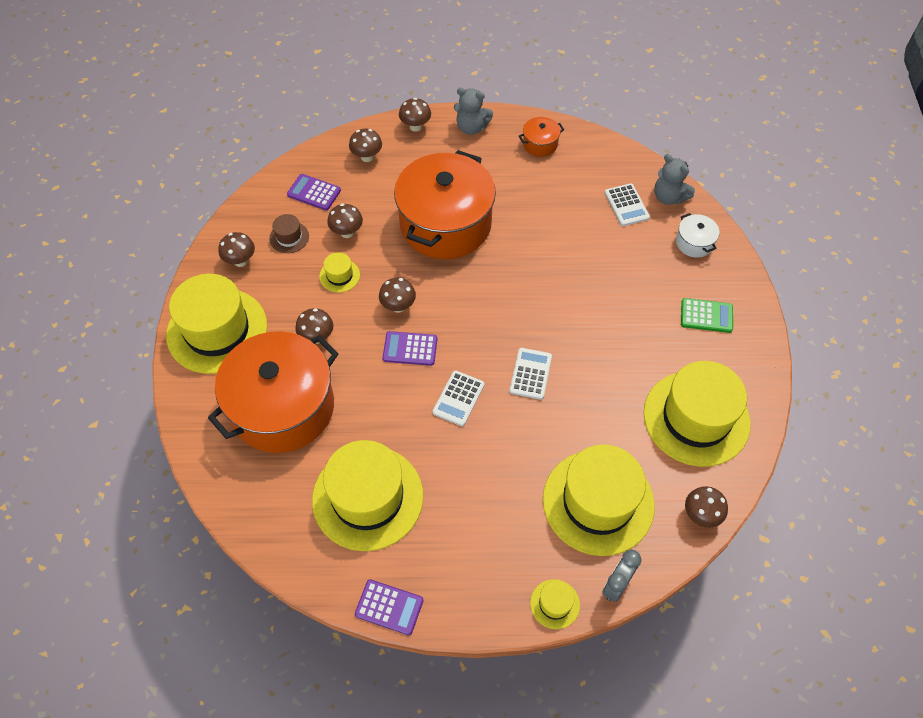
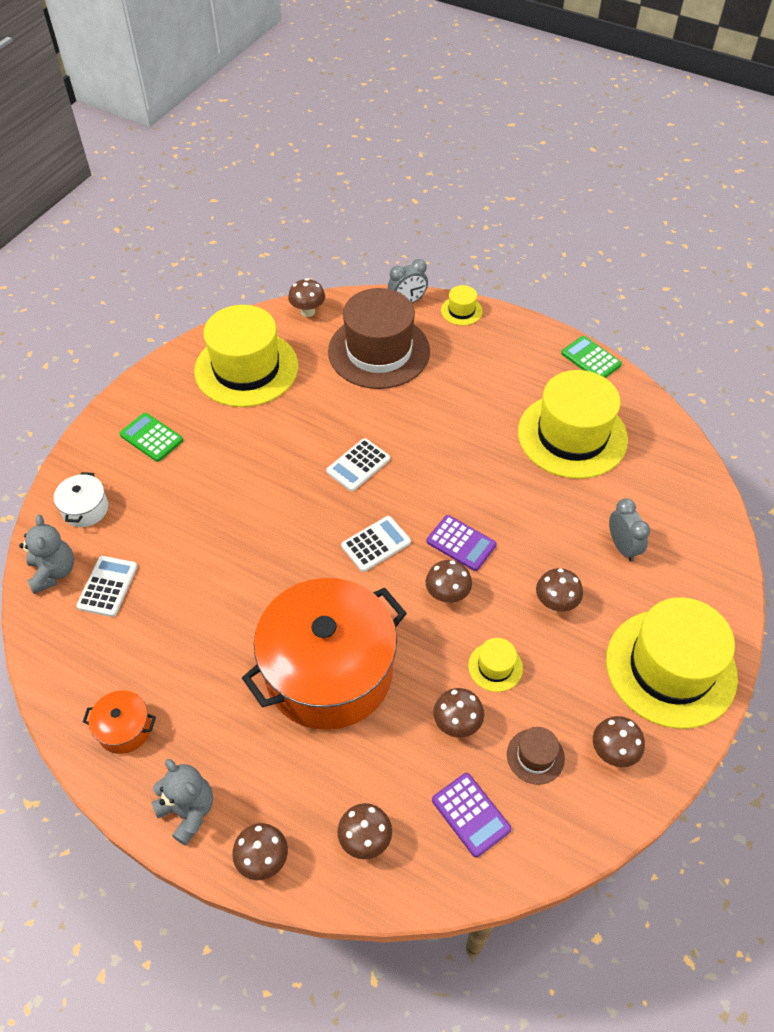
camera: 150 degrees left, 5 degrees down
orange pot [208,331,339,453] -> grey clock [609,498,650,562]
purple calculator [355,579,423,635] -> green calculator [561,336,622,378]
white calculator [433,371,485,426] -> white calculator moved to [341,516,411,572]
yellow hat [543,445,655,556] -> brown hat [328,288,430,389]

